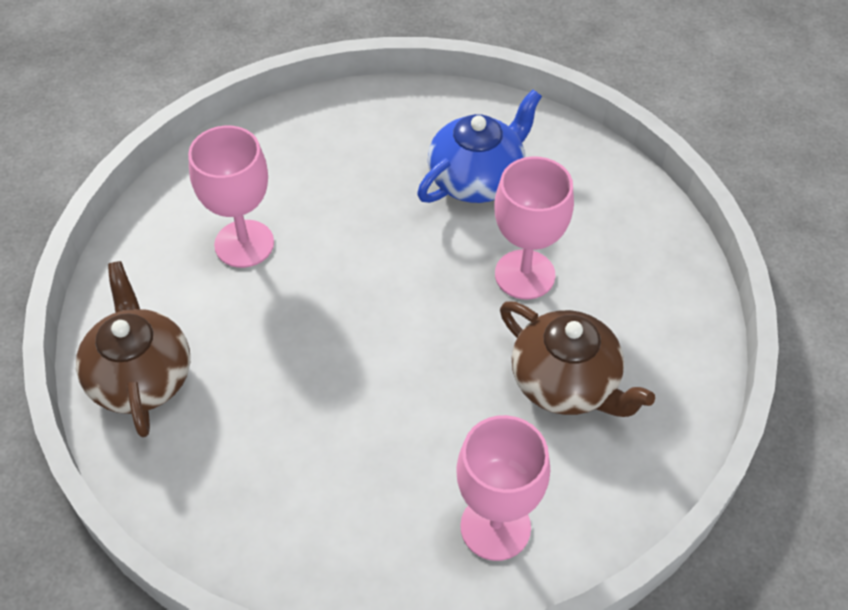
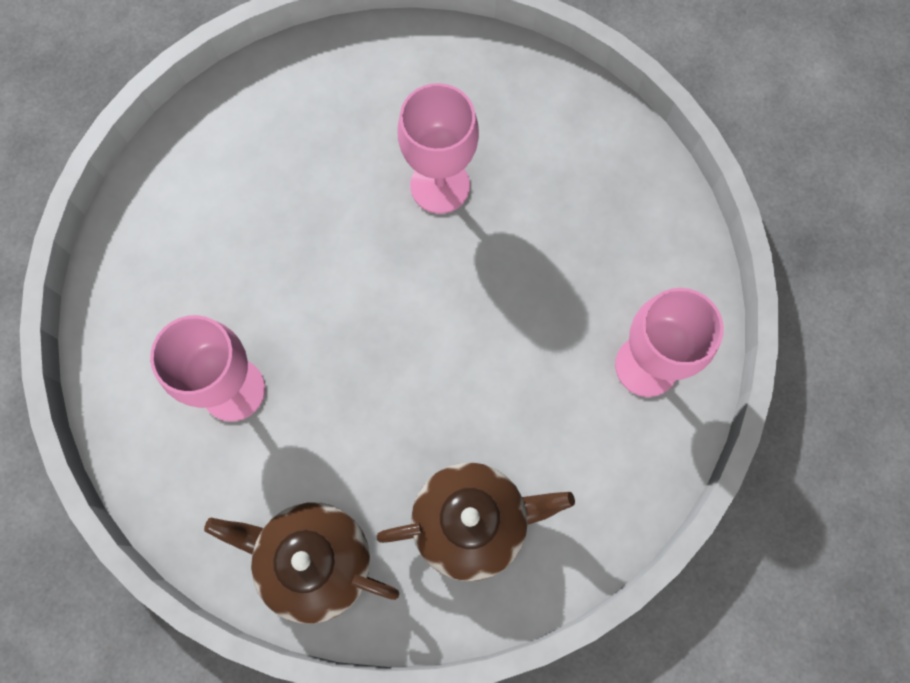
camera: 55 degrees left, 20 degrees up
blue teapot [417,90,542,203] -> none
brown teapot [500,301,655,417] -> brown teapot moved to [376,462,575,581]

